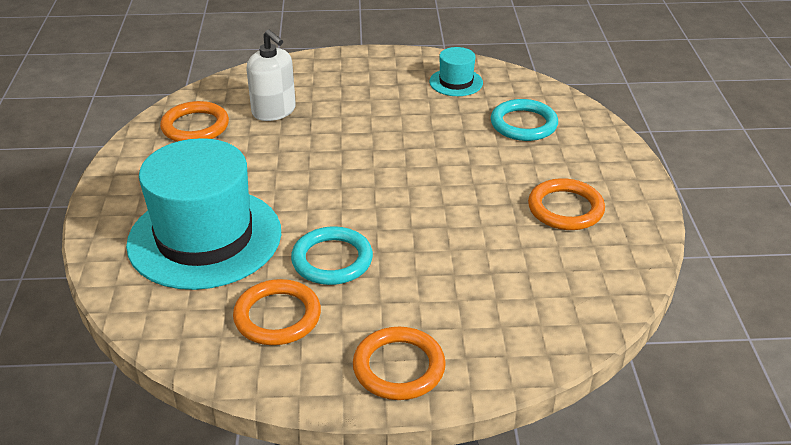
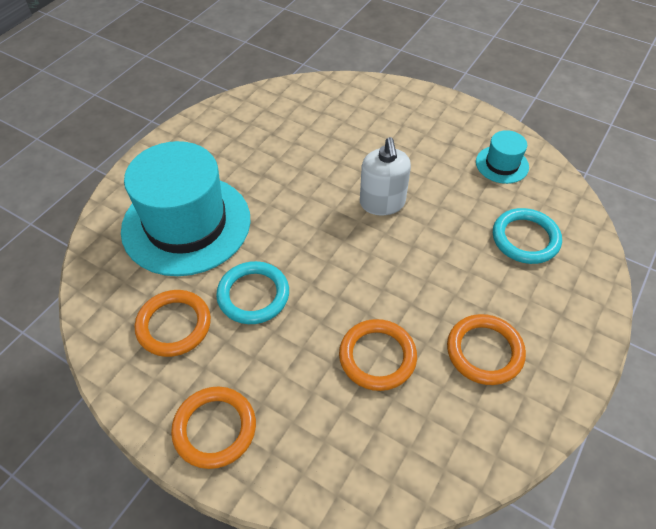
camera: 35 degrees right, 15 degrees up
orange ring [160,101,229,142] -> orange ring moved to [339,319,417,391]
white soap dispenser [246,30,296,121] -> white soap dispenser moved to [360,137,411,215]

